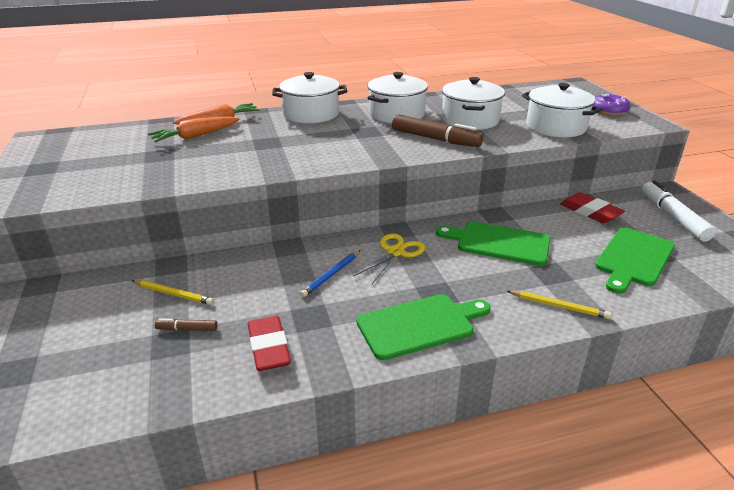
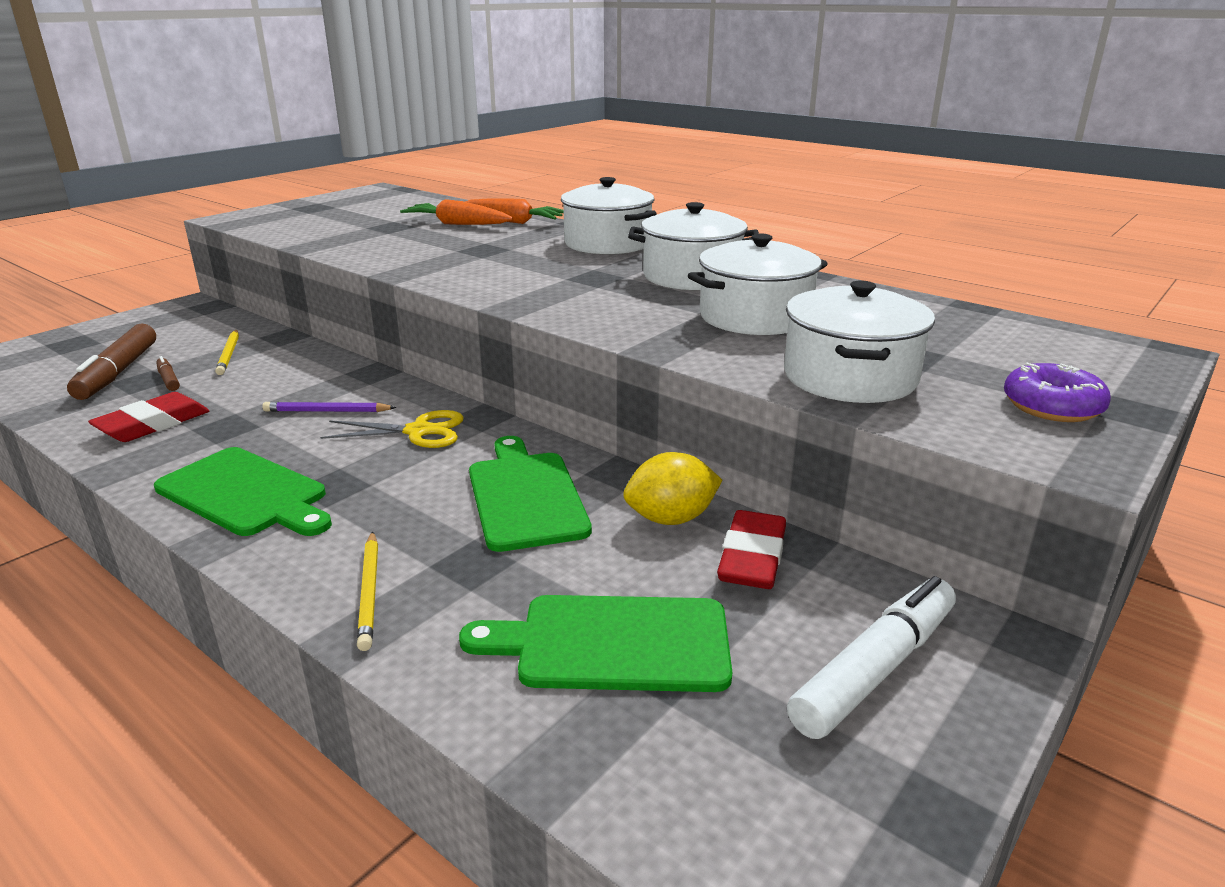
camera: 55 degrees right, 5 degrees down
blue pencil [300,250,361,297] -> purple pencil [262,402,396,412]
brown marker [392,114,483,147] -> brown marker moved to [67,324,156,400]
none -> yellow lemon [623,452,722,525]

